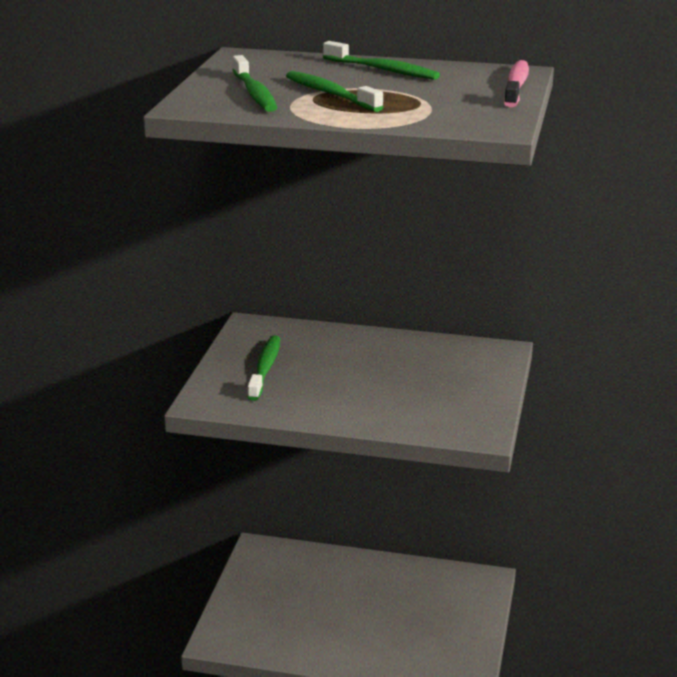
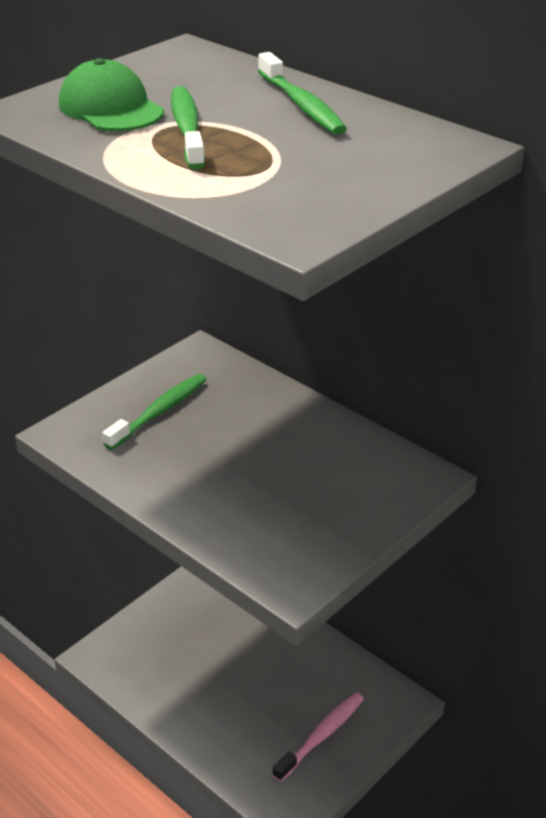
camera: 30 degrees right, 10 degrees up
green toothbrush [233,55,277,112] -> green cap [59,58,164,131]
pink toothbrush [504,60,529,107] -> pink toothbrush moved to [272,692,364,782]

